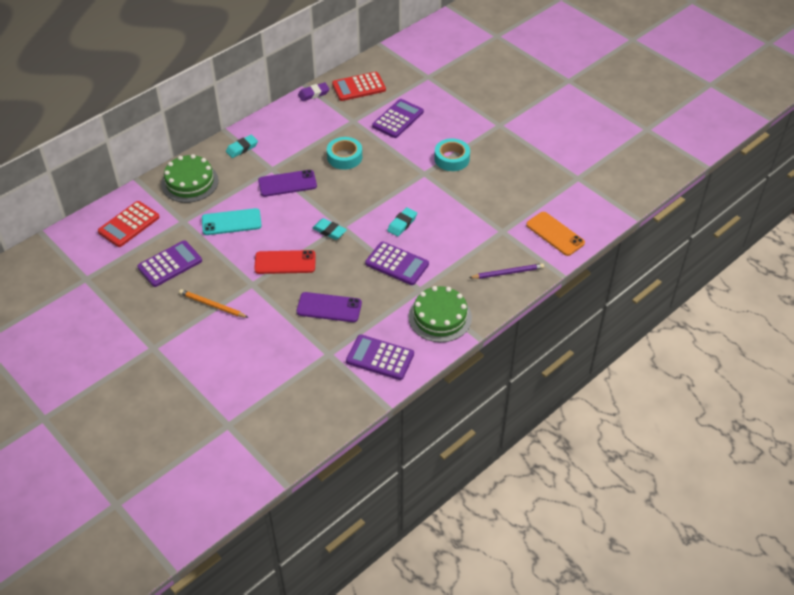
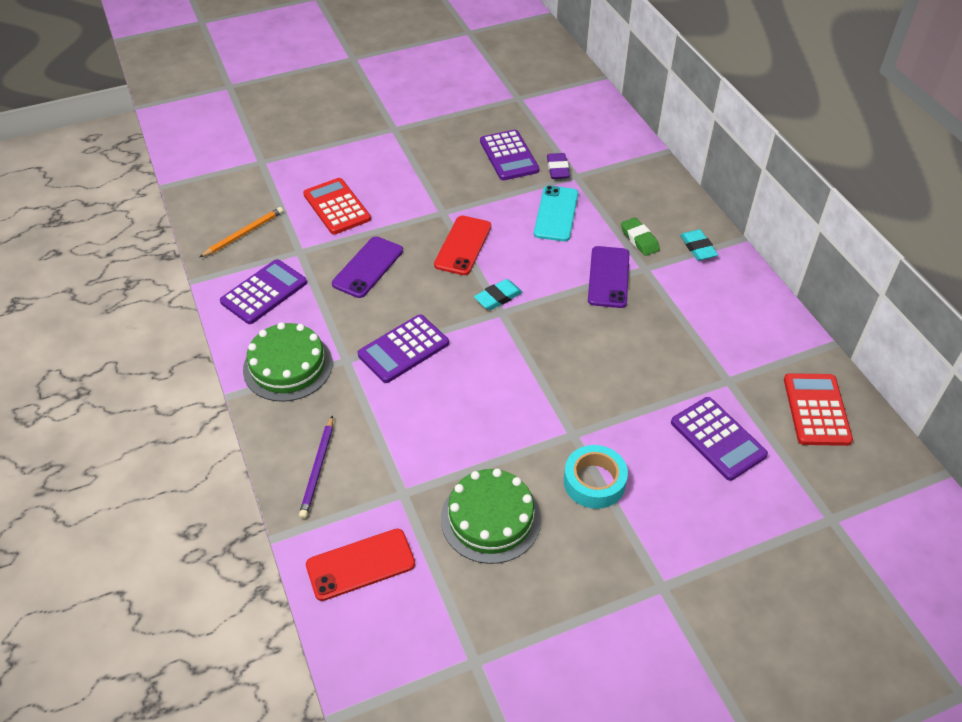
camera: 110 degrees right, 0 degrees up
red calculator [98,201,160,247] -> red calculator moved to [303,178,371,235]
green cake [161,154,219,203] -> green cake moved to [441,469,541,564]
orange pencil [179,289,249,318] -> orange pencil moved to [200,207,283,257]
purple eraser [298,82,330,101] -> purple eraser moved to [547,153,570,179]
turquoise tape [327,137,362,170] -> none
turquoise eraser [387,207,417,236] -> none
orange phone [526,212,585,256] -> red phone [306,529,415,601]
none -> green eraser [621,217,660,256]

